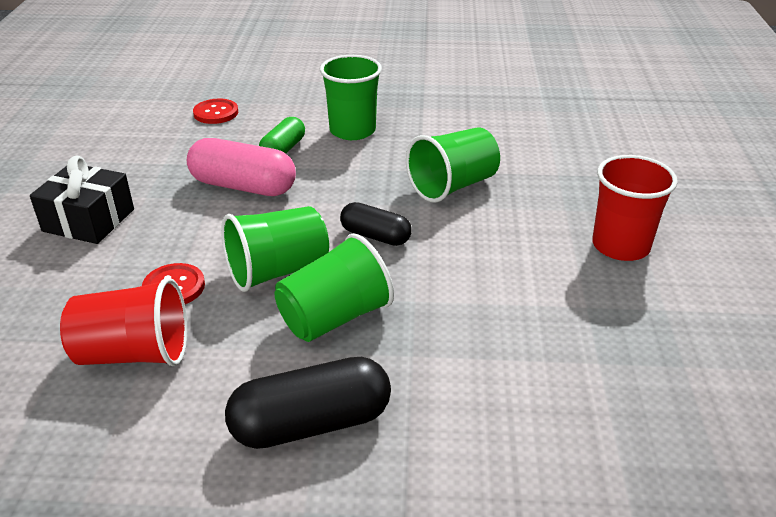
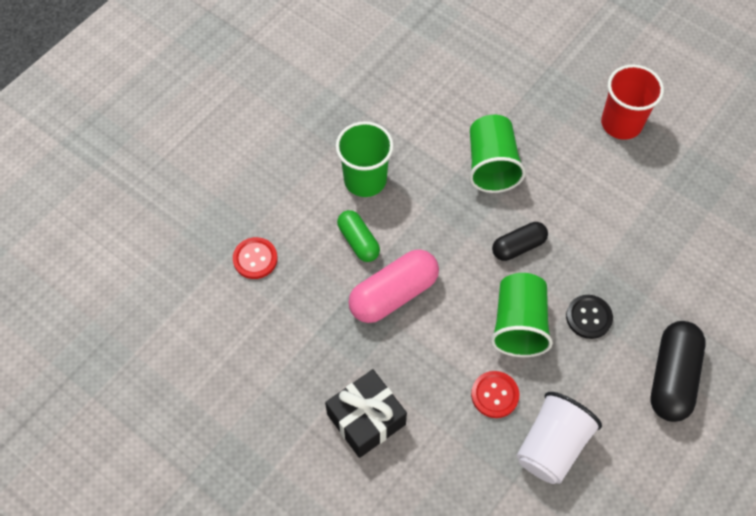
camera: 55 degrees left, 25 degrees up
red cup [60,278,187,366] -> white cup [516,392,602,484]
green cup [274,233,394,342] -> black button [566,295,613,339]

